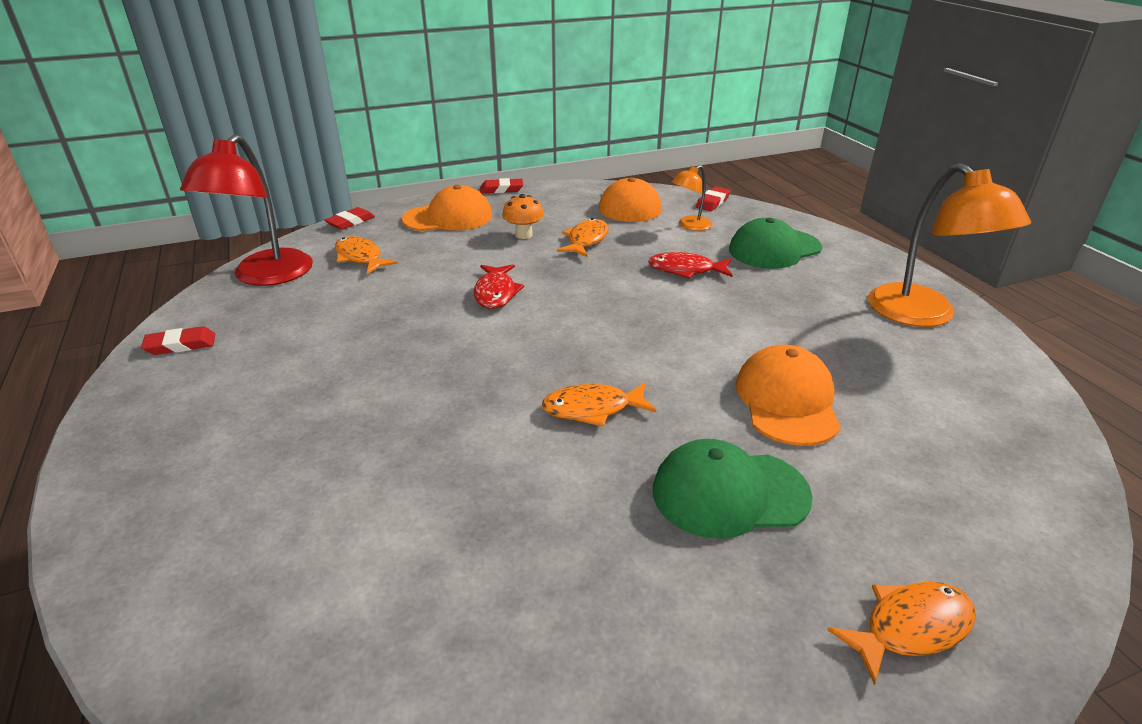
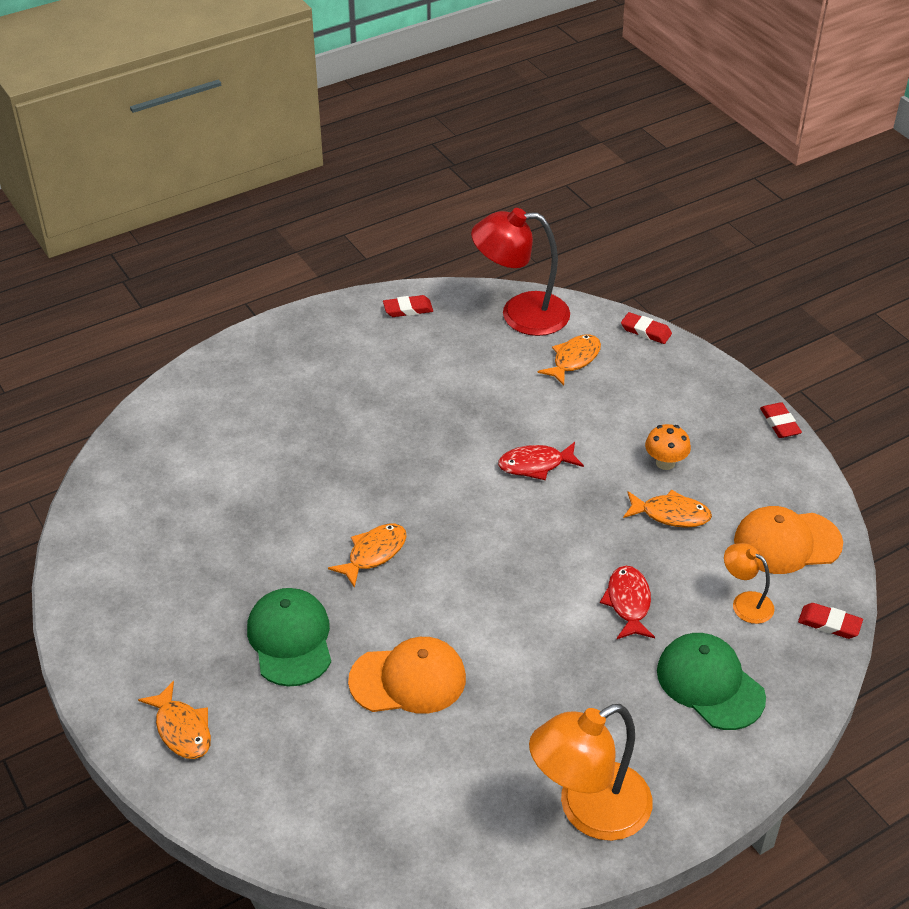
camera: 80 degrees right, 10 degrees up
red eraser [141,326,215,355] -> red eraser turned 75 degrees counterclockwise [383,295,433,317]
orange cap [402,185,492,231] -> none
orange fish [542,383,656,427] -> orange fish turned 60 degrees clockwise [328,524,407,588]

